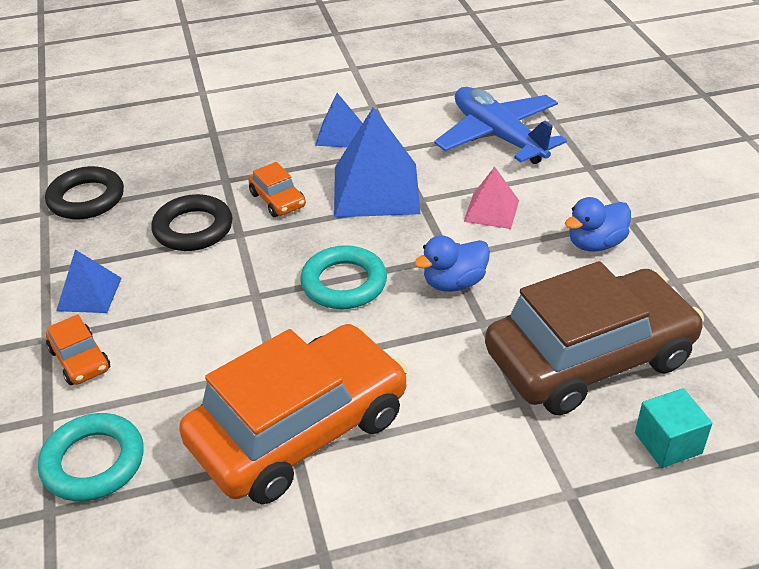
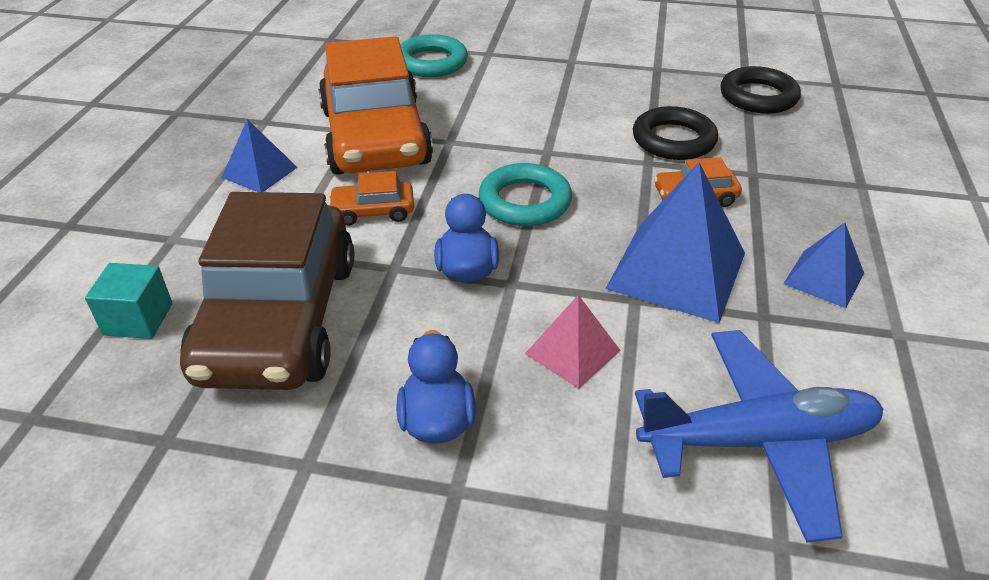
camera: 115 degrees right, 0 degrees up
orange car [46,314,110,385] -> orange car moved to [329,171,414,226]
blue pyramid [56,250,122,313] -> blue pyramid moved to [221,119,298,192]

